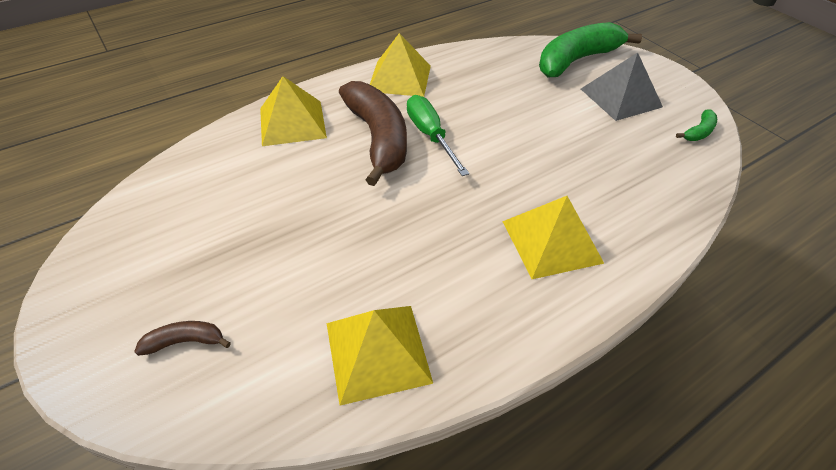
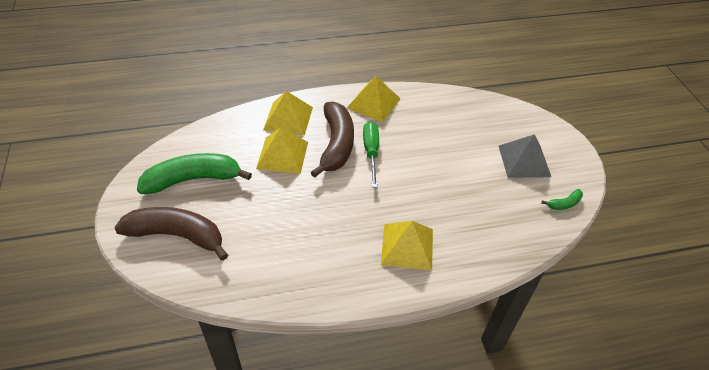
camera: 20 degrees right, 0 degrees up
brown banana [134,321,231,356] -> brown banana [114,207,228,261], size x2.36
yellow pyramid [327,306,433,406] -> yellow pyramid moved to [256,128,308,174]
green banana [539,22,642,78] -> green banana moved to [137,153,252,194]

